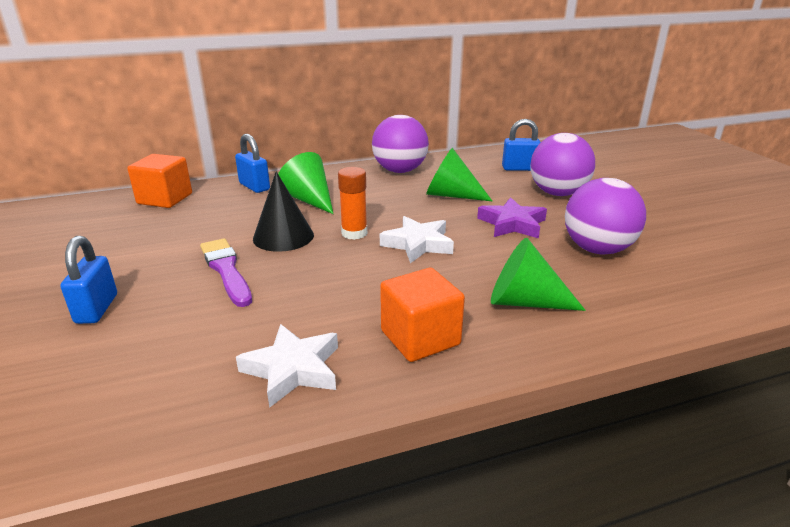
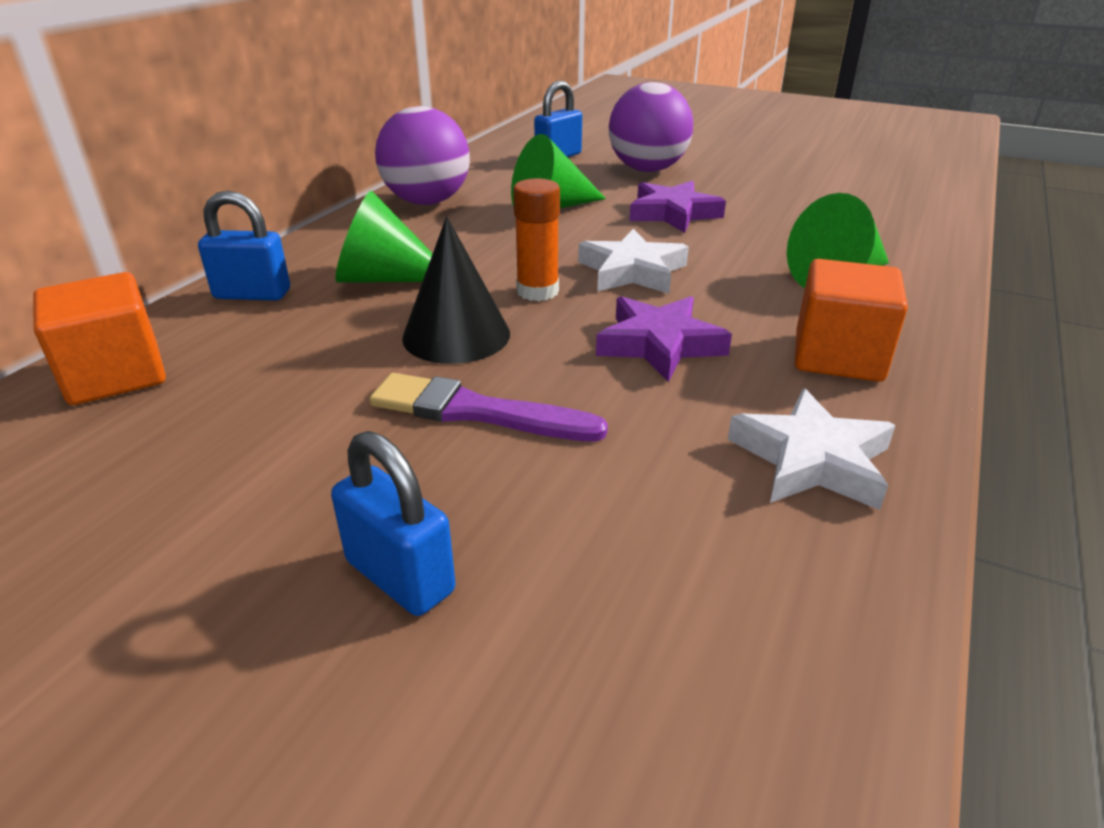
camera: 45 degrees left, 5 degrees up
purple ball [565,178,646,255] -> none
none -> purple star [596,296,732,382]

